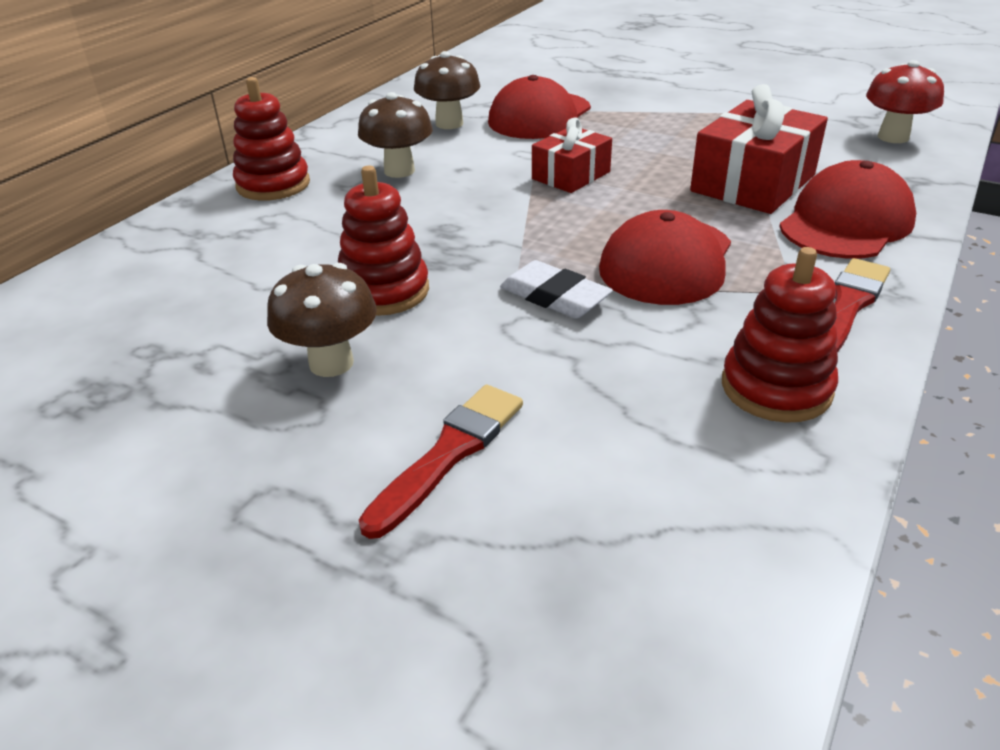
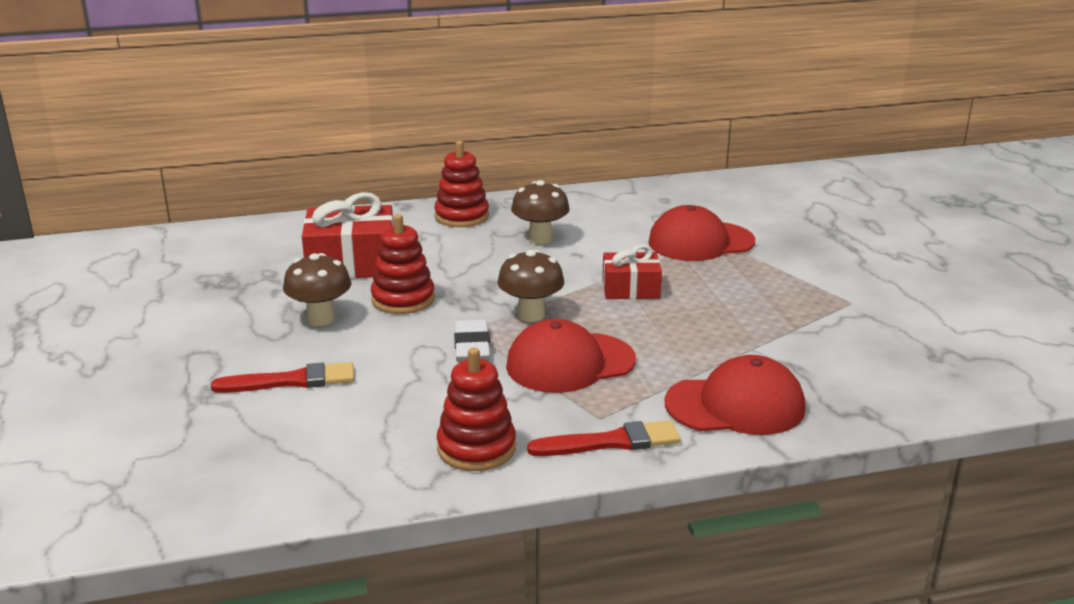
camera: 45 degrees right, 10 degrees down
brown mushroom [414,51,481,129] -> brown mushroom moved to [498,250,564,322]
red gift [690,84,828,214] -> red gift moved to [302,192,393,279]
red mushroom [866,60,944,143] -> none

